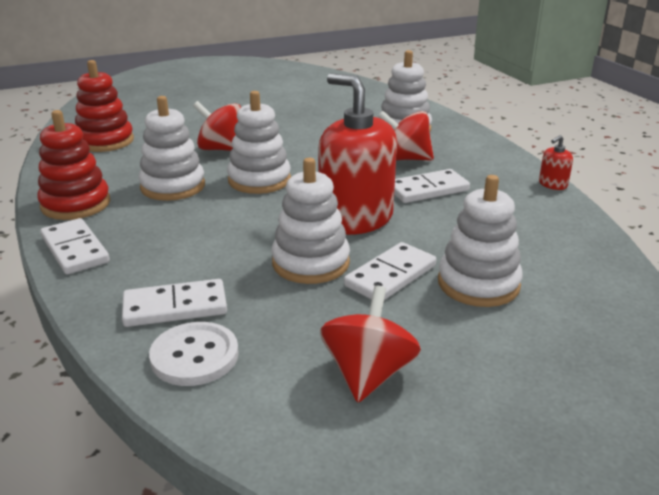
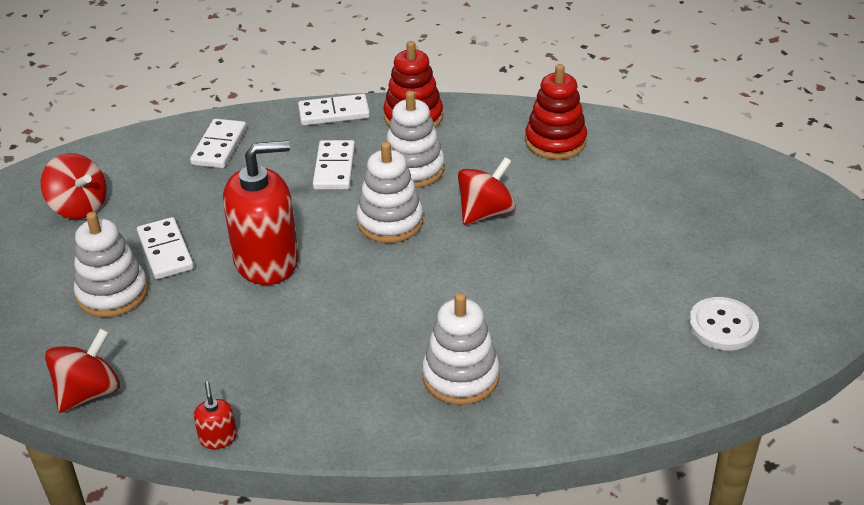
camera: 115 degrees right, 10 degrees up
white button [149,322,239,386] -> white button moved to [688,297,759,351]
white stacking toy [271,158,350,284] -> none
red spinning top [378,111,434,161] -> red spinning top moved to [45,328,120,413]
white domino [394,169,470,203] -> white domino moved to [313,140,355,190]

